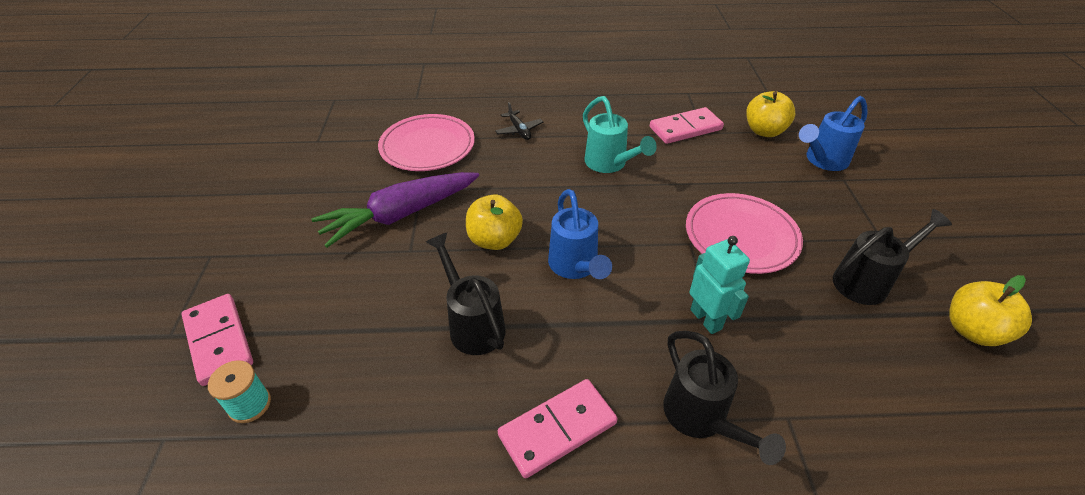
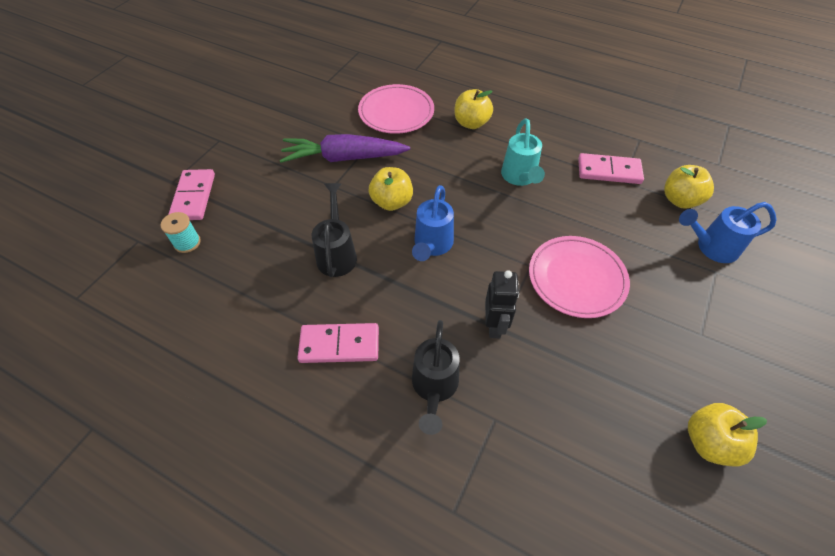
camera: 30 degrees right, 10 degrees up
black plane [495,102,543,140] -> yellow apple [454,89,493,129]
turquoise robot [689,236,750,334] -> black robot [485,270,519,339]
black watering can [833,209,952,305] -> none

